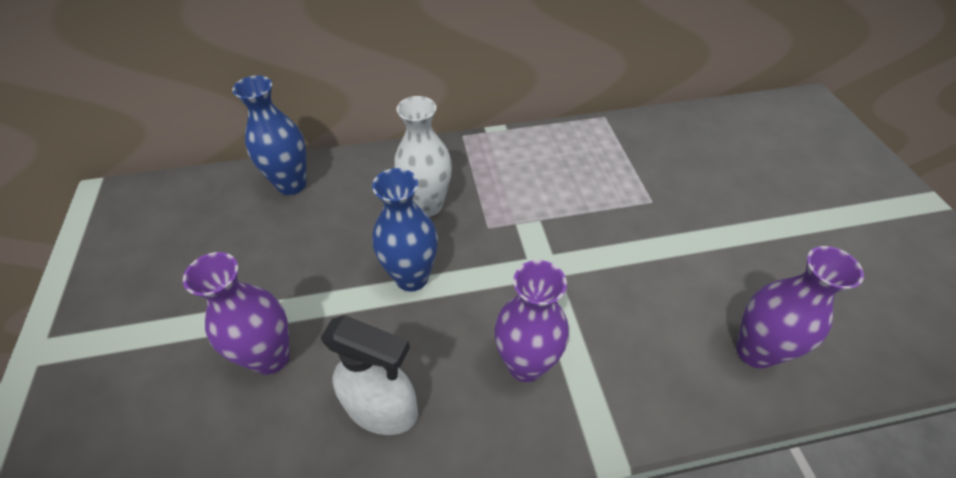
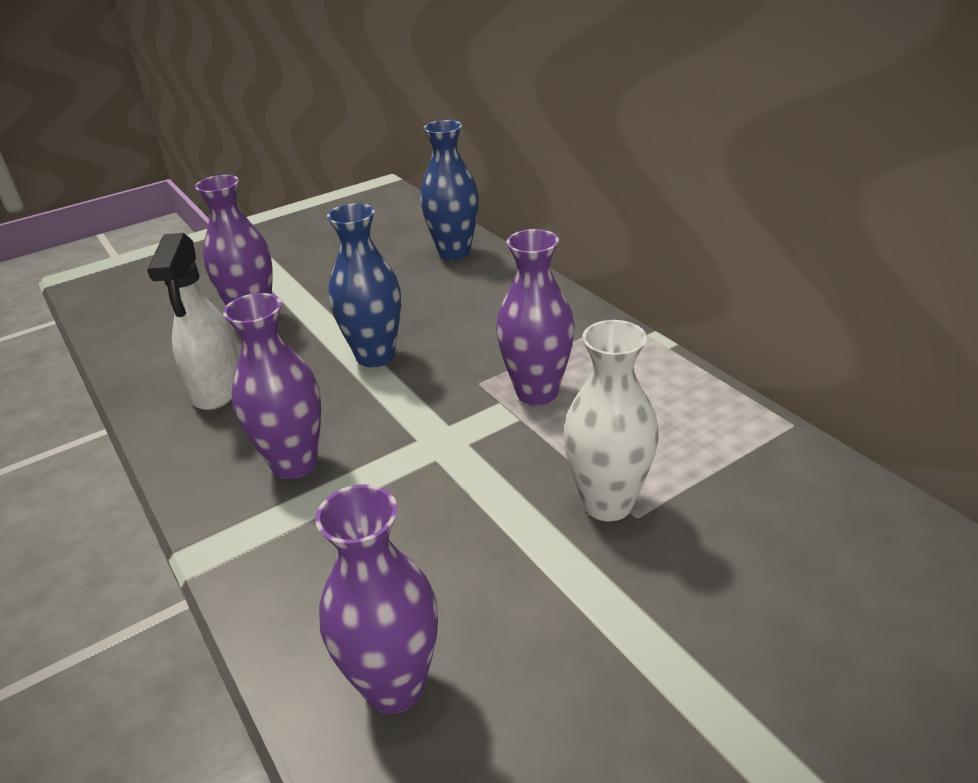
camera: 70 degrees right, 15 degrees down
white vase [394,96,452,217] -> white vase moved to [563,320,659,521]
none -> purple vase [496,229,575,405]

